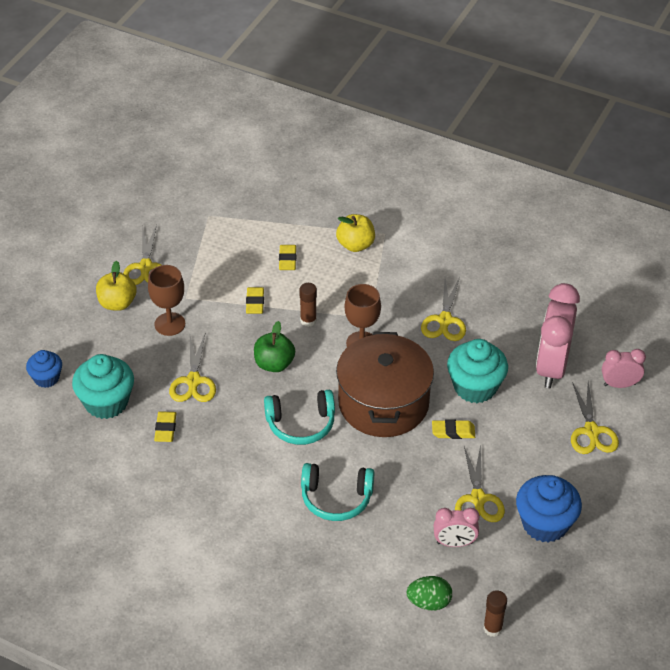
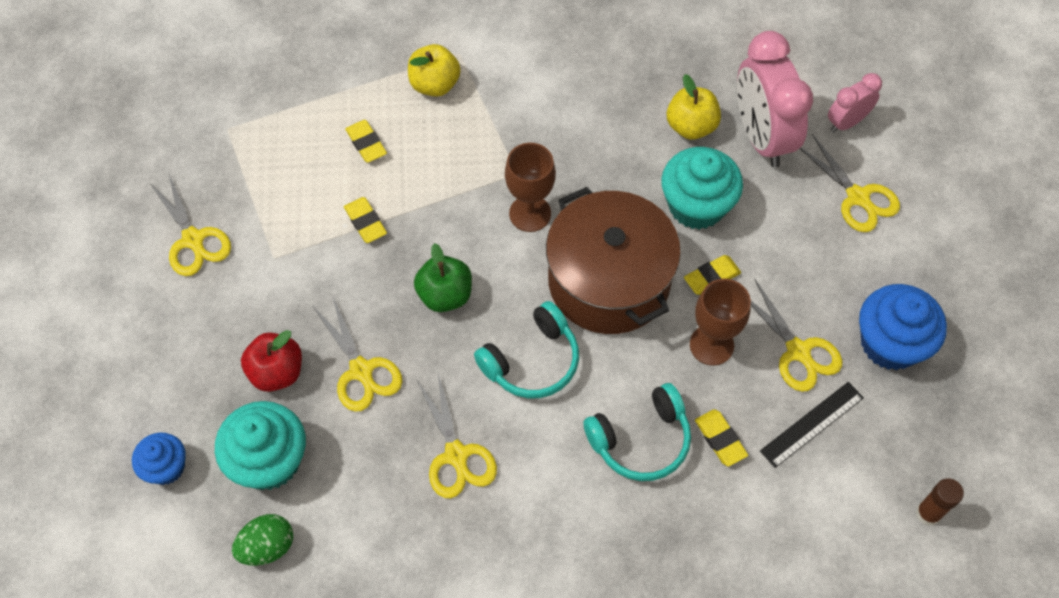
camera: 30 degrees left, 15 degrees up
yellow apple [96,261,136,311] -> yellow apple moved to [667,74,721,140]
brown goblet [148,265,185,336] -> brown goblet moved to [690,279,751,366]
yellow eraser [154,411,177,442] -> yellow eraser moved to [695,409,748,466]
brown glue stick [300,283,317,327] -> none
green egg [407,576,452,611] -> green egg moved to [232,514,293,566]
yellow scissors [421,277,466,341] -> yellow scissors moved to [417,373,497,498]
pink clock [434,508,480,547] -> black ruler [760,382,864,468]
none -> red apple [241,330,302,392]

